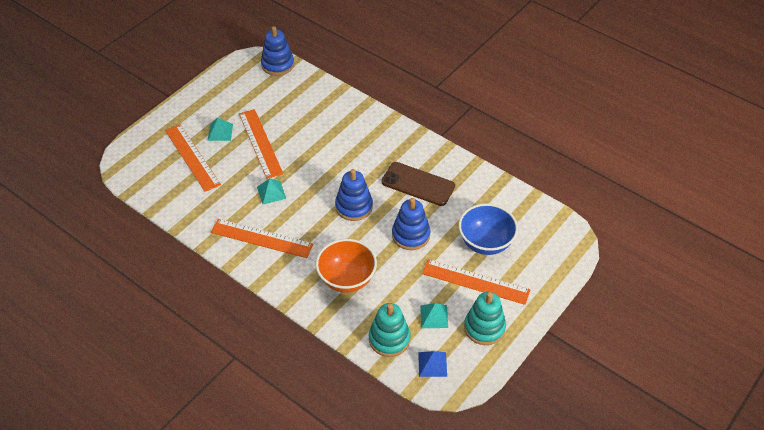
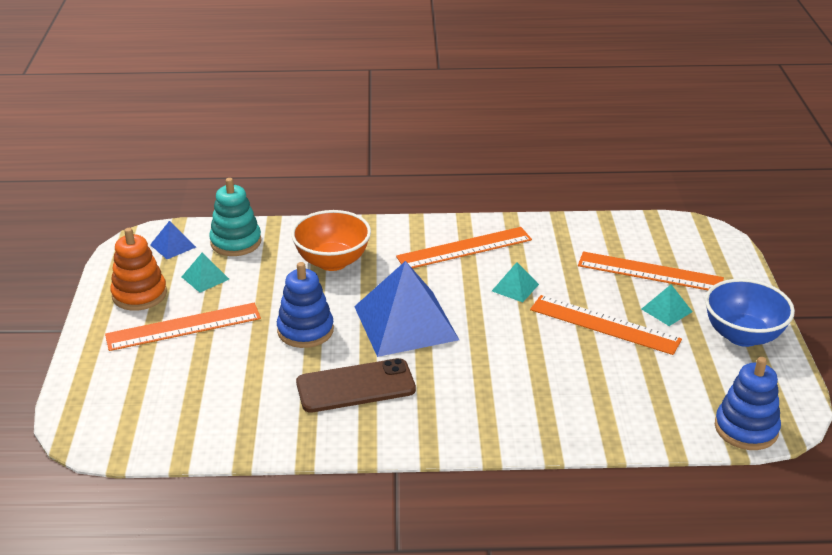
camera: 140 degrees right, 15 degrees down
blue stacking toy [335,169,373,221] -> blue pyramid [354,261,459,357]
blue bowl [459,203,518,255] -> blue bowl moved to [705,279,795,347]
turquoise stacking toy [464,292,506,345] -> orange stacking toy [110,228,167,311]

